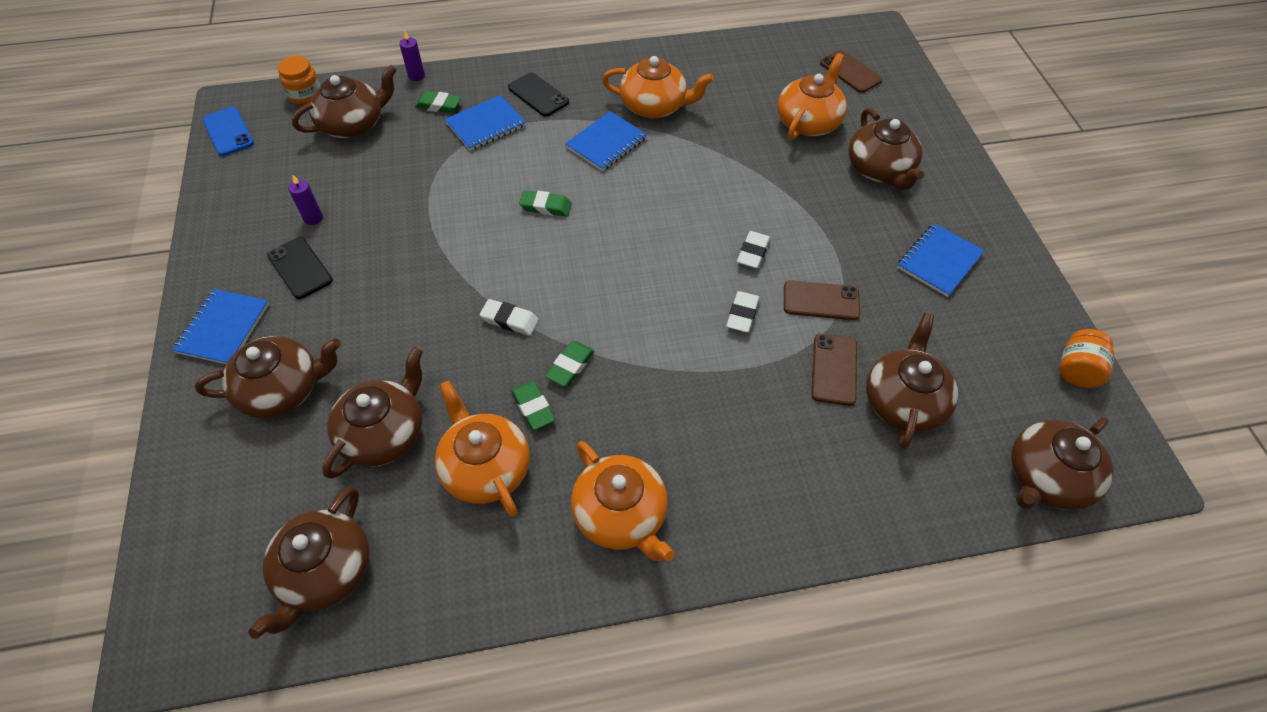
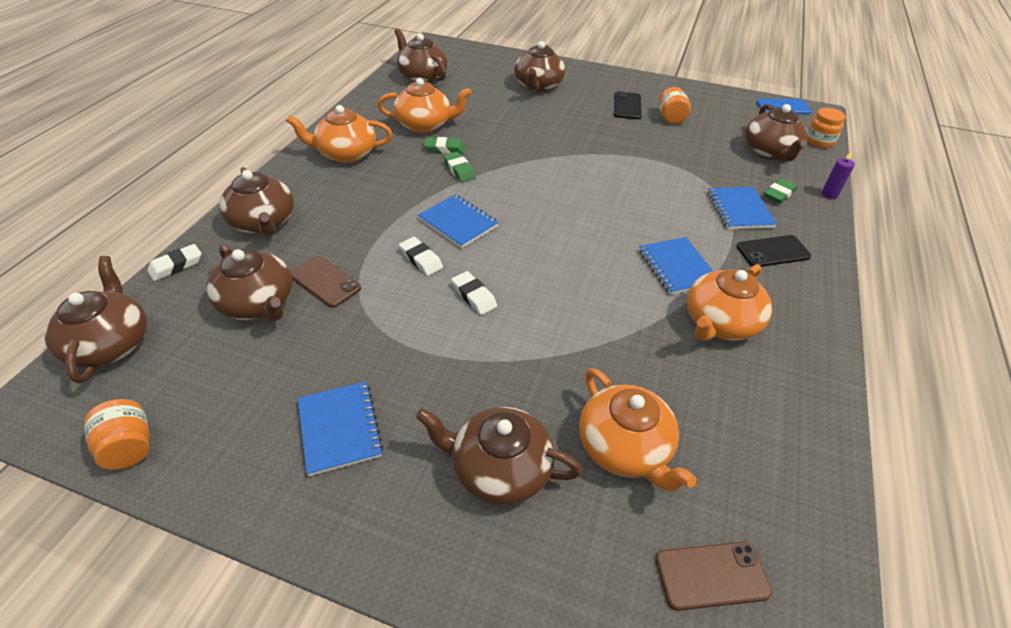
camera: 120 degrees right, 10 degrees down
blue notebook [172,289,269,364] -> blue notebook moved to [418,195,499,248]
black phone [267,237,333,299] -> black phone turned 75 degrees counterclockwise [614,91,642,119]
purple candle [288,175,323,225] -> orange jar [659,87,691,124]
brown teapot [322,347,423,479] -> brown teapot moved to [219,167,294,236]
white eraser [480,299,539,336] -> white eraser moved to [147,244,201,281]
green eraser [519,190,572,217] -> none
brown phone [784,280,860,320] -> none

